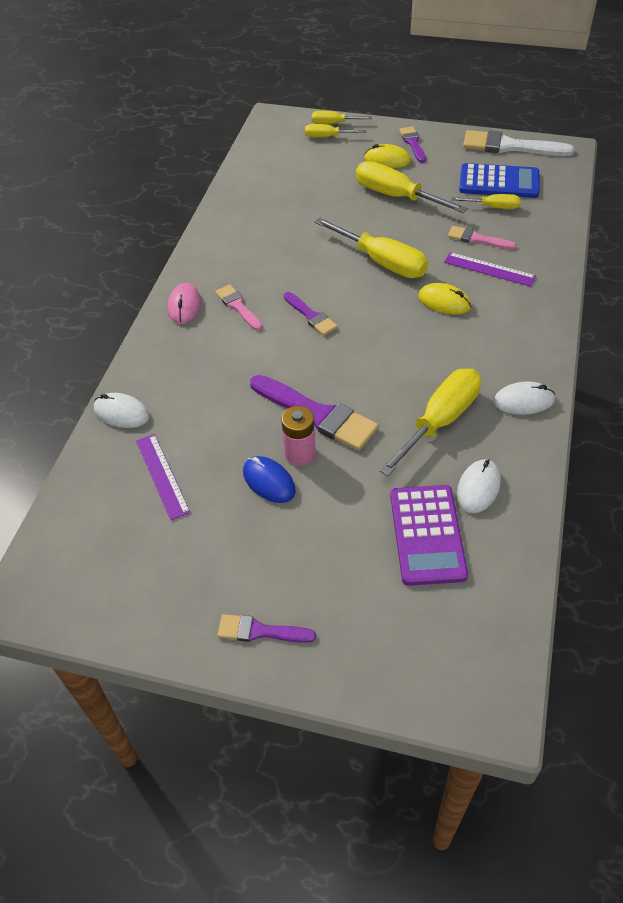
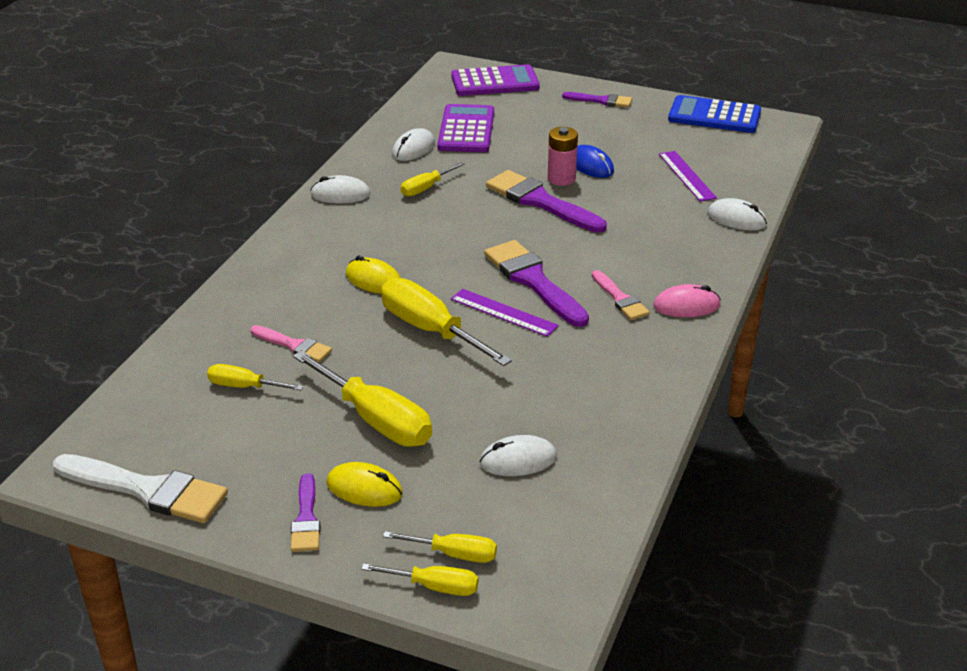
camera: 175 degrees left, 15 degrees down
pink mouse [167,283,201,324] -> pink mouse turned 75 degrees clockwise [654,284,721,317]
purple brush [284,292,338,336] -> purple brush [484,240,589,327], size x1.78
yellow screwdriver [379,369,481,476] -> yellow screwdriver [401,162,465,197], size x0.54
purple ruler [444,252,536,287] -> purple ruler moved to [451,289,559,337]
blue calculator [459,163,540,198] -> blue calculator moved to [668,95,761,133]
none -> purple calculator [451,64,540,96]
none -> white mouse [479,435,557,476]

